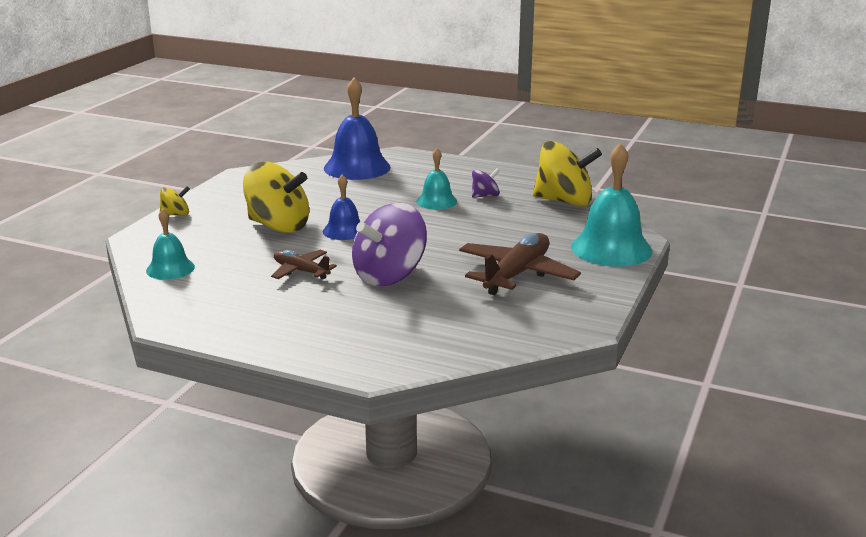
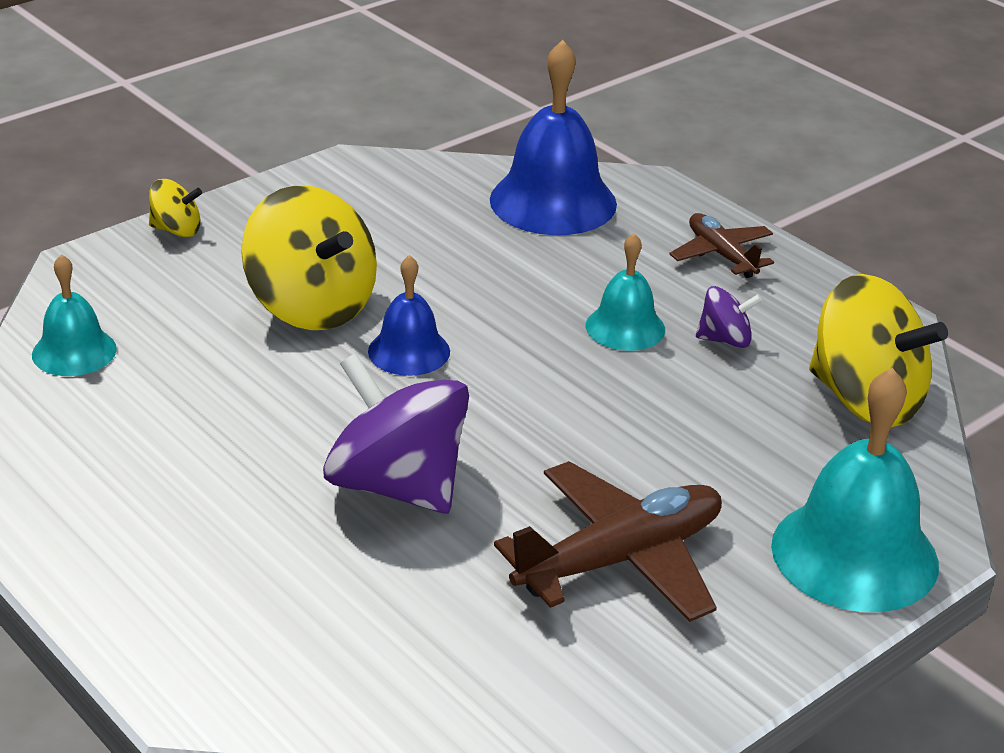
camera: 25 degrees right, 10 degrees up
brown plane [271,250,337,279] -> brown plane moved to [669,213,774,278]
purple spinning top [352,203,427,286] -> purple spinning top turned 60 degrees clockwise [323,353,469,513]

